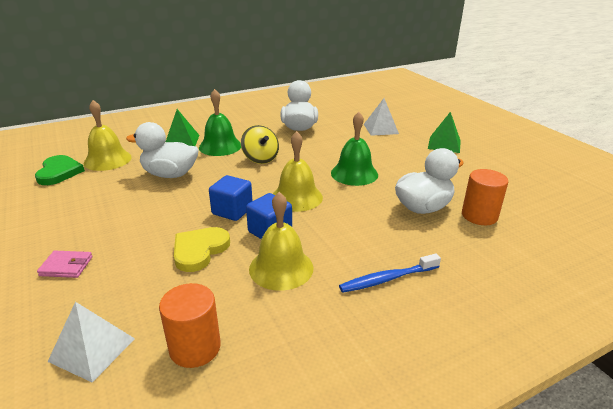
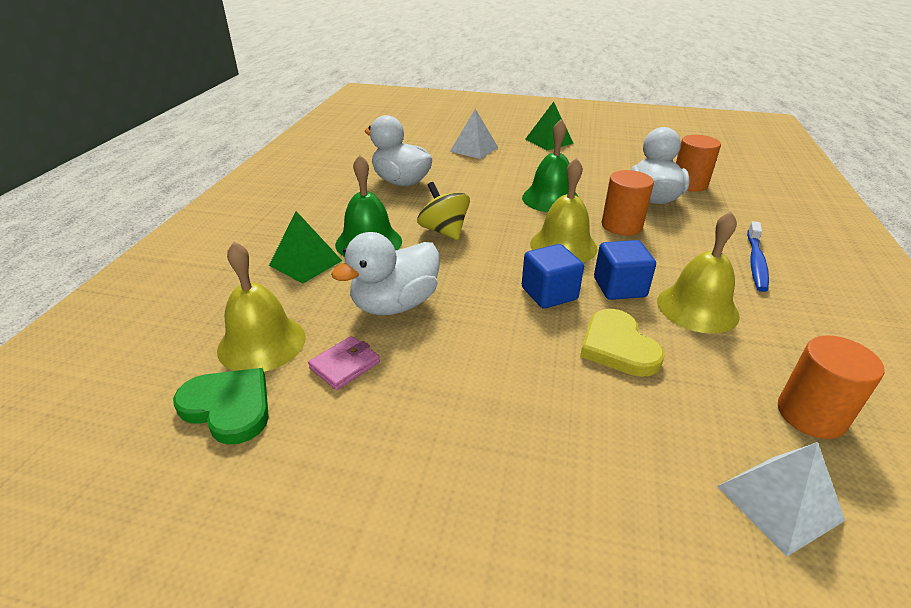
camera: 50 degrees left, 5 degrees up
pink wallet [37,251,92,278] -> pink wallet moved to [308,336,380,390]
yellow spinning top [241,125,279,164] -> yellow spinning top turned 135 degrees counterclockwise [417,182,470,240]
none -> orange cylinder [602,170,654,235]

